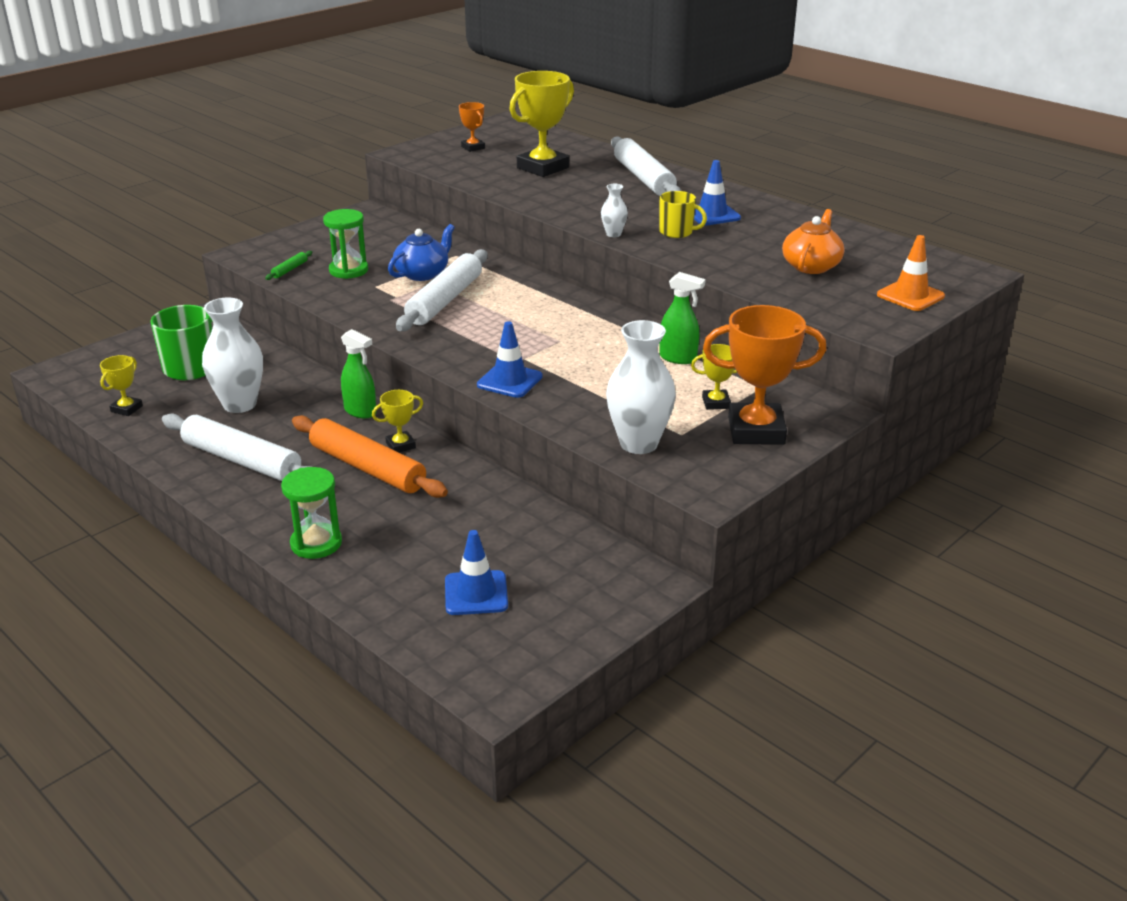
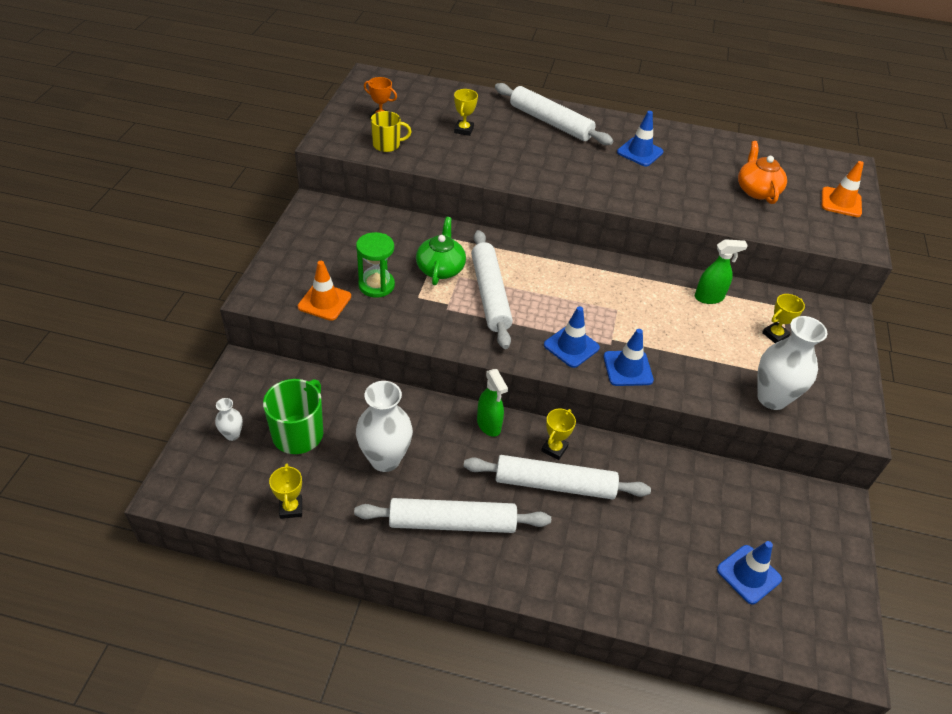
camera: 35 degrees left, 15 degrees up
green rolling pin [265,251,312,280] -> orange traffic cone [298,261,351,321]
green hourglass [281,467,342,559] -> none
orange rolling pin [292,415,448,498] -> white rolling pin [464,455,651,499]
green spray bottle [341,329,377,418] -> green spray bottle turned 60 degrees clockwise [477,369,508,437]
blue teapot [388,224,455,281] -> green teapot [416,217,466,285]
yellow trophy [509,71,574,177] -> yellow trophy [454,89,478,136], size x0.49
white vase [601,184,628,237] -> white vase moved to [215,398,243,441]
yellow mug [659,191,707,238] -> yellow mug moved to [371,111,411,152]
orange trophy [703,305,827,445] -> none
none -> blue traffic cone [544,306,600,368]

